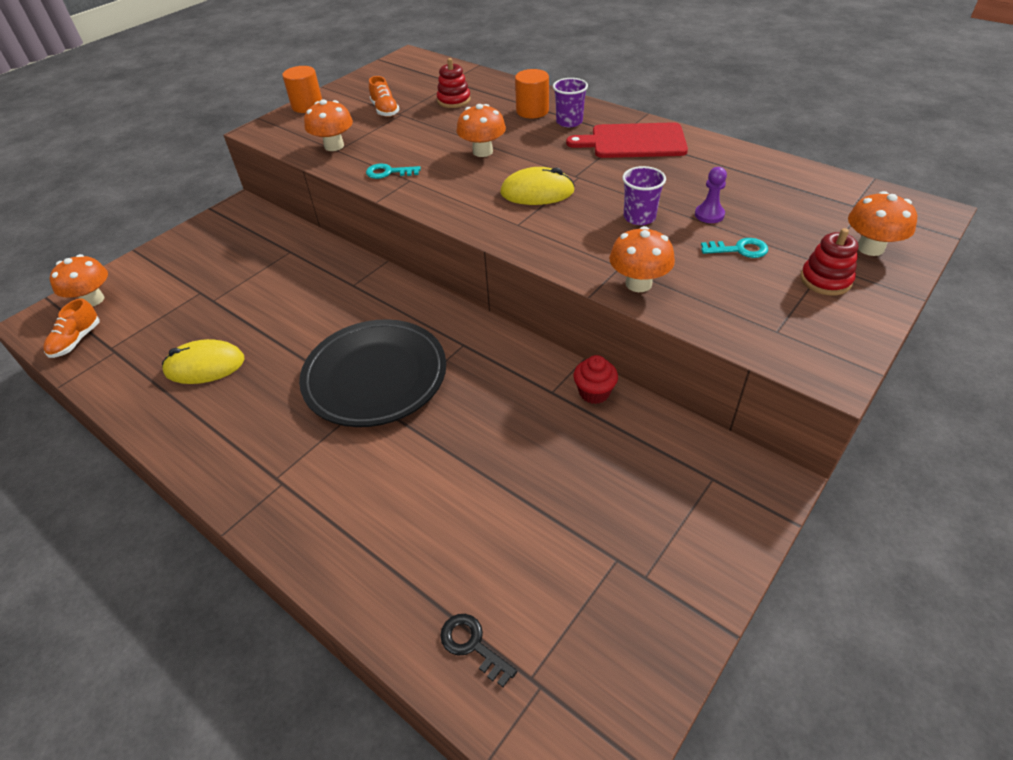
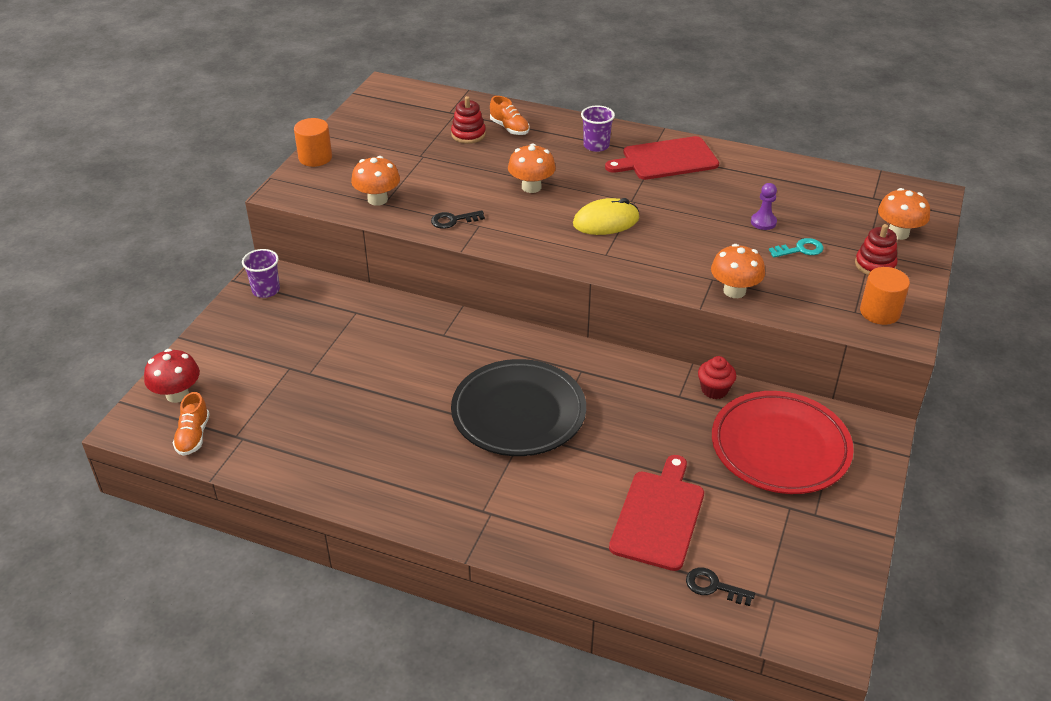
camera: 20 degrees left, 5 degrees down
orange mushroom [50,254,108,306] -> red mushroom [144,349,200,403]
yellow mouse [162,339,245,384] -> none
turquoise key [366,163,421,179] -> black key [431,210,485,229]
orange shoe [369,76,400,117] -> orange shoe moved to [490,96,530,135]
orange cylinder [515,69,549,118] -> orange cylinder moved to [860,267,910,325]
purple cup [622,166,666,225] -> purple cup moved to [242,249,280,298]
none -> red cutting board [609,455,704,571]
none -> red plate [712,391,854,494]

